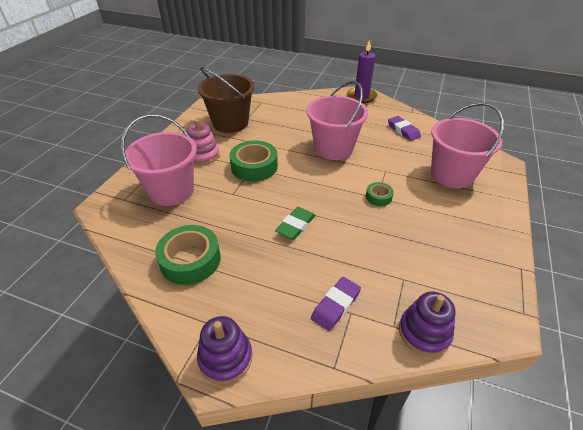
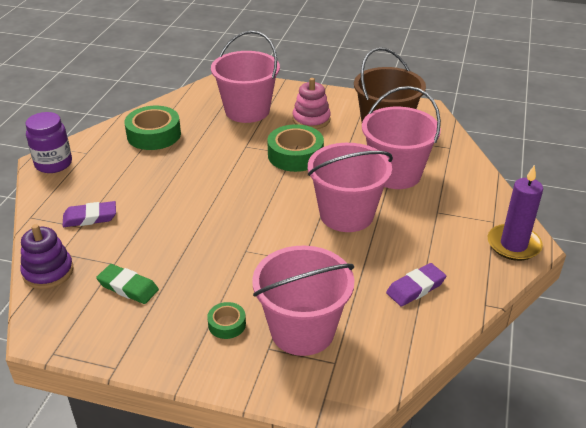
camera: 85 degrees right, 5 degrees down
purple stacking toy [197,316,253,384] -> purple jar [25,112,72,173]
green eraser [275,207,315,240] -> green eraser moved to [96,264,159,304]
purple eraser [311,277,361,331] -> purple eraser turned 45 degrees counterclockwise [62,201,116,227]
green tape [366,182,394,206] -> green tape moved to [207,302,246,339]
none -> pink bucket [362,86,441,189]

